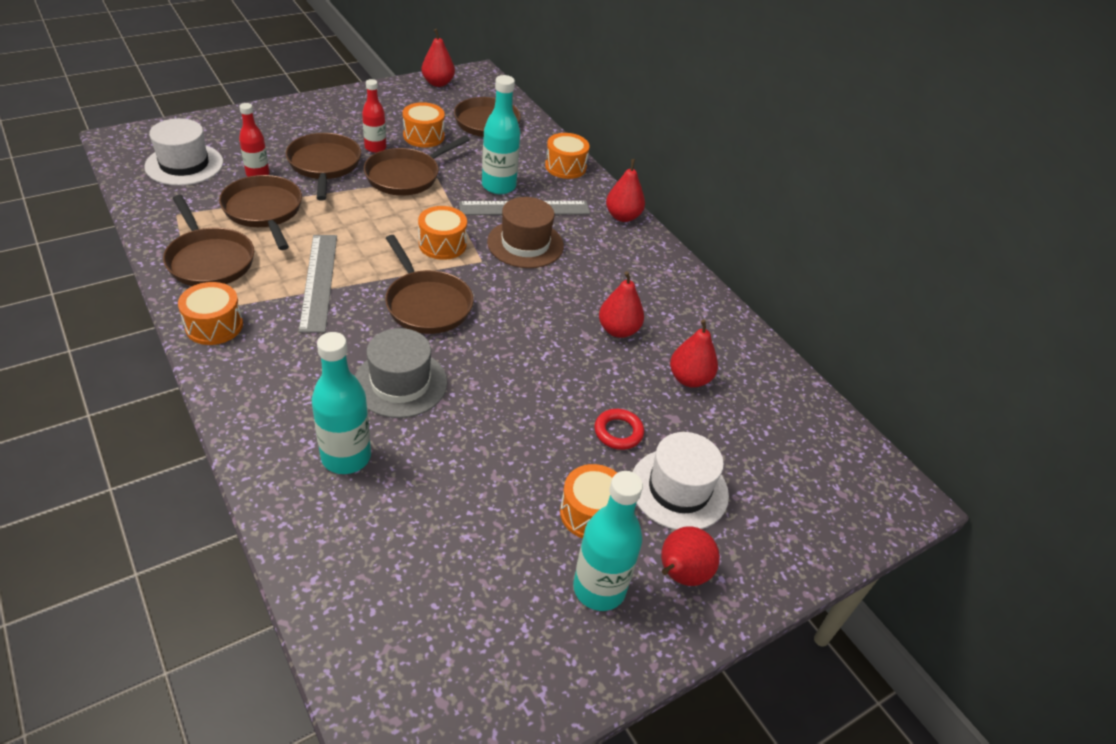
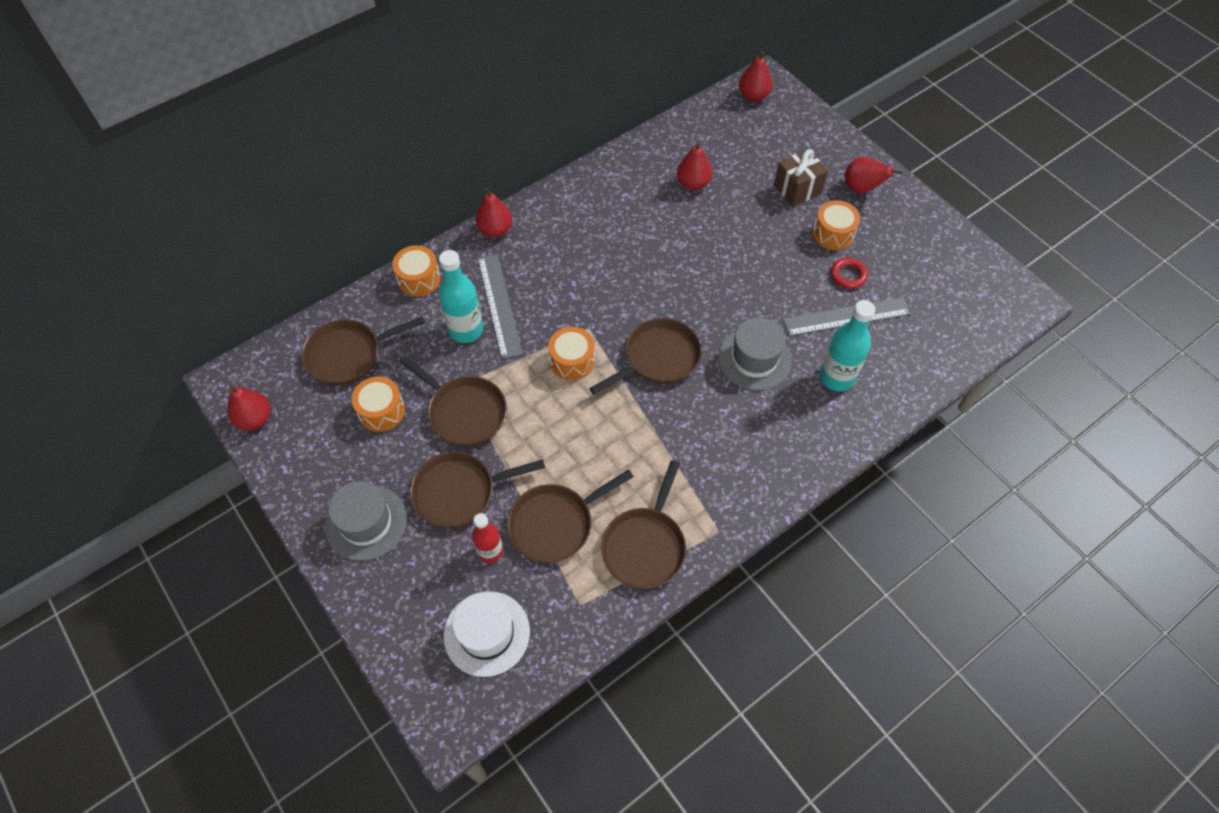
camera: 90 degrees left, 15 degrees up
brown pan [163,195,254,286] -> brown pan turned 150 degrees clockwise [601,460,686,589]
orange drum [178,282,243,345] -> none
grey ruler [299,235,337,333] -> grey ruler moved to [783,297,911,336]
red bottle [362,79,386,153] -> none
brown hat [487,197,564,268] -> none
turquoise bottle [573,471,643,611] -> none
red ring [594,409,644,450] -> red ring moved to [831,257,868,289]
red pear [599,271,644,338] -> red pear moved to [739,52,772,101]
white hat [633,432,729,530] -> brown gift [774,149,828,207]
none -> grey hat [325,481,407,561]

